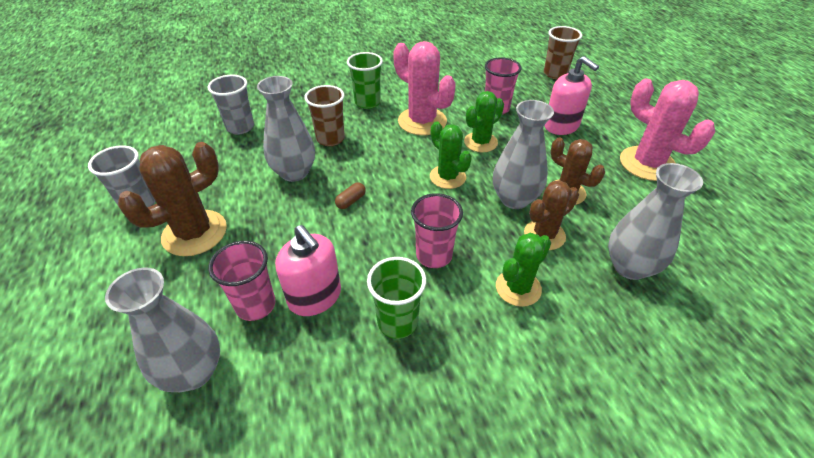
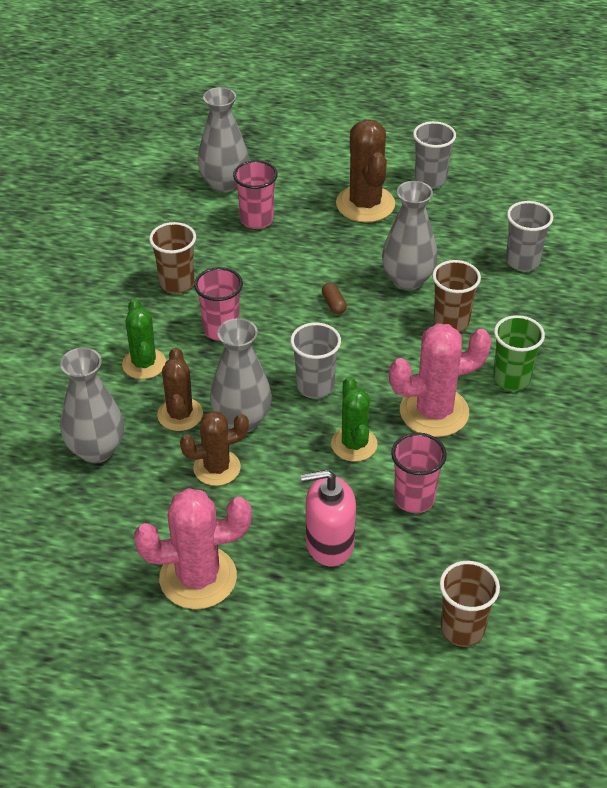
camera: 120 degrees right, 0 degrees up
pink soap dispenser [275,225,341,316] -> none
green cup [367,257,426,339] -> brown cup [149,222,196,294]
green cactus [430,121,472,189] -> grey cup [290,323,341,398]

